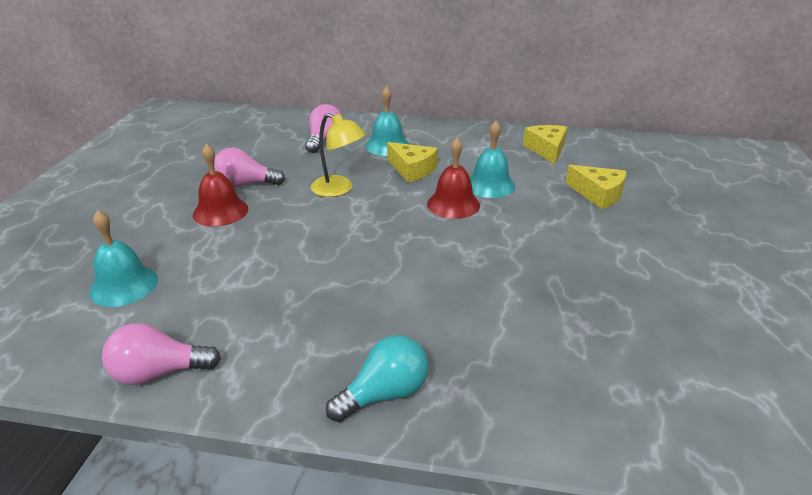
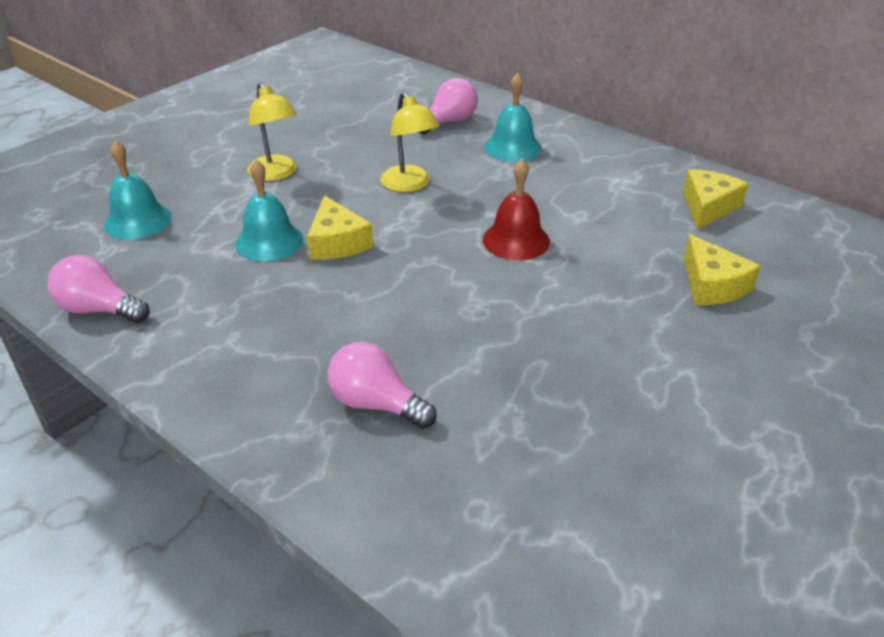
camera: 30 degrees right, 5 degrees up
red bell [193,144,248,227] -> yellow lamp [247,82,297,181]
pink light bulb [214,148,285,187] -> pink light bulb moved to [327,342,437,429]
turquoise light bulb [326,335,428,422] -> none
yellow cheese [387,142,438,183] -> yellow cheese moved to [307,195,373,260]
turquoise bell [470,121,515,198] -> turquoise bell moved to [235,160,303,262]

